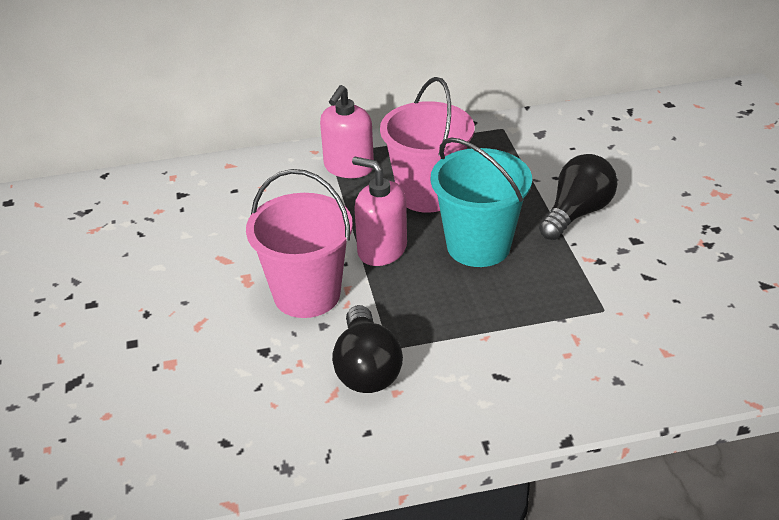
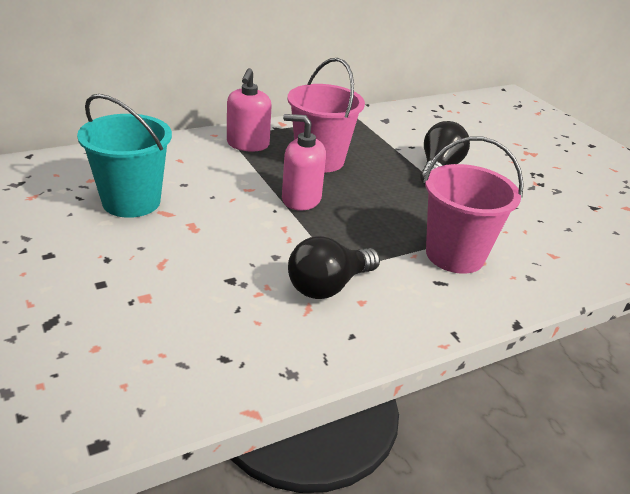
camera: 20 degrees left, 5 degrees down
pink bucket [246,169,353,318] -> pink bucket moved to [423,137,524,274]
black light bulb [332,305,403,393] -> black light bulb turned 75 degrees clockwise [288,236,380,299]
turquoise bucket [431,138,532,267] -> turquoise bucket moved to [77,94,172,218]

